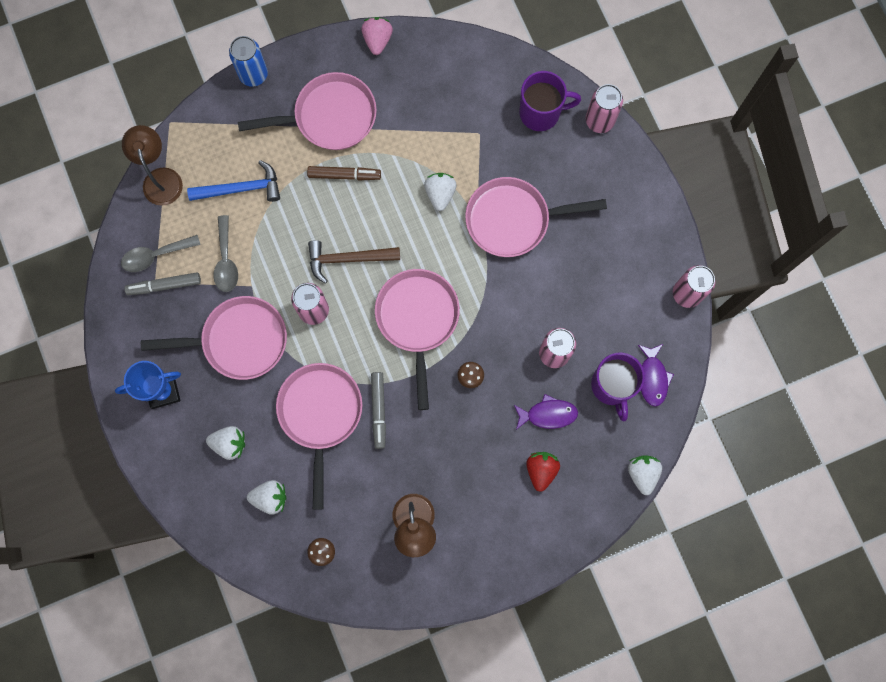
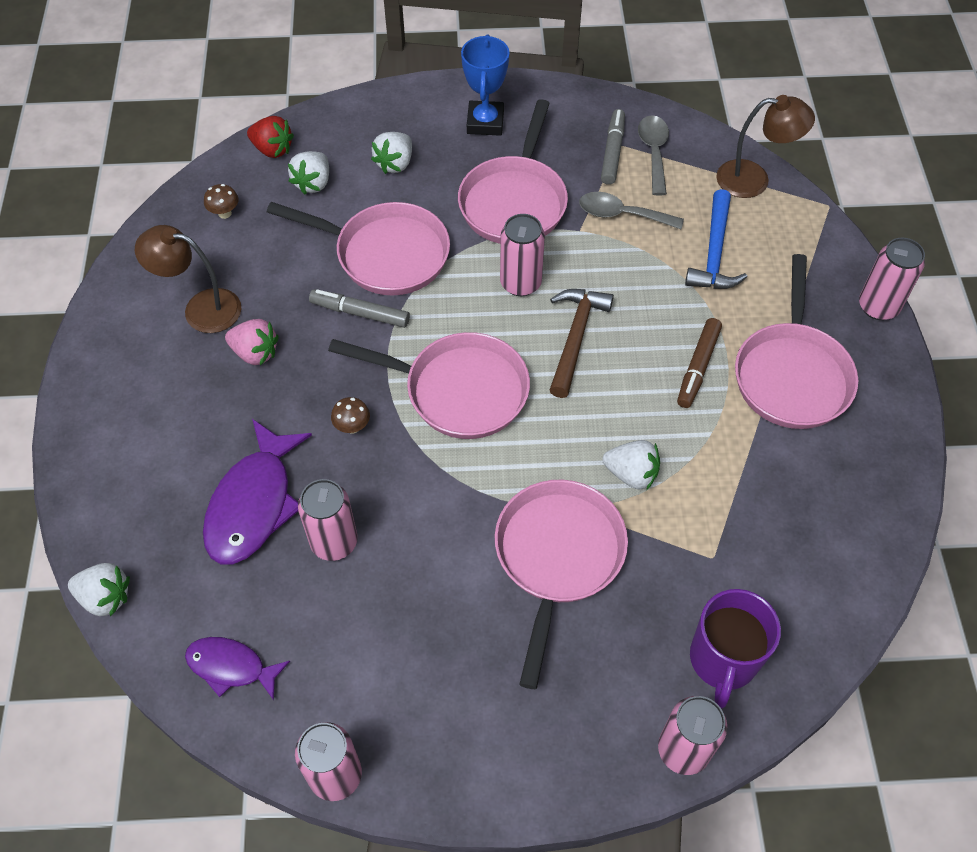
camera: 110 degrees right, 20 degrees down
blue can [229,36,268,87] -> pink can [859,238,925,320]
pink strawberry [361,17,393,55] -> pink strawberry moved to [225,319,279,365]
purple fish [514,394,578,430] -> purple fish [203,419,312,564], size x1.69
red strawberry [526,452,560,492] -> red strawberry moved to [247,116,294,158]
purple mug [591,352,645,421] -> none

